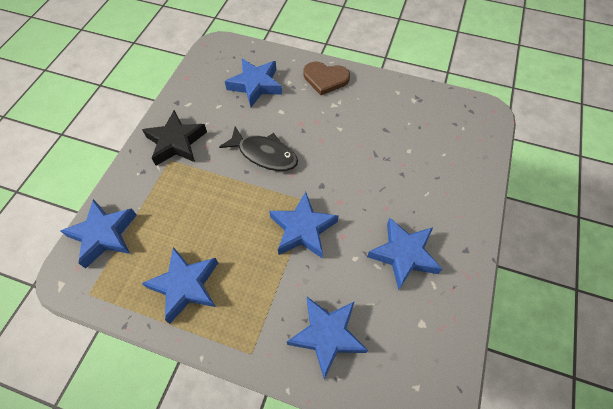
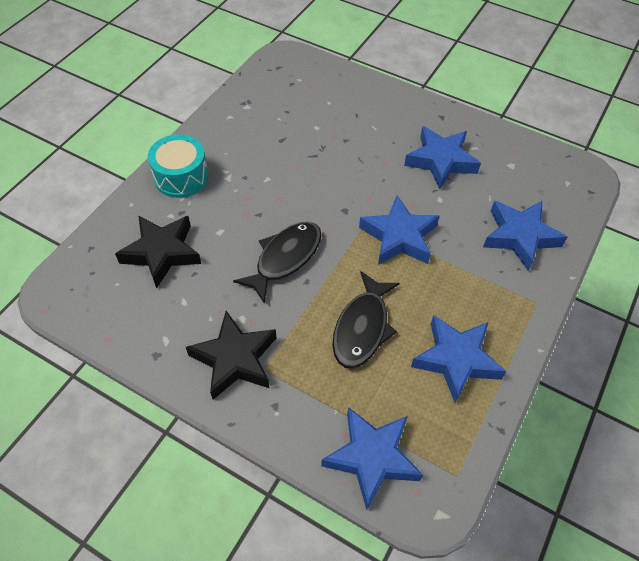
camera: 80 degrees left, 5 degrees down
blue star [225,59,282,107] -> black star [115,215,201,289]
brown heart [303,62,350,95] -> turquoise drum [148,134,209,198]
none -> black fish [333,271,400,369]

